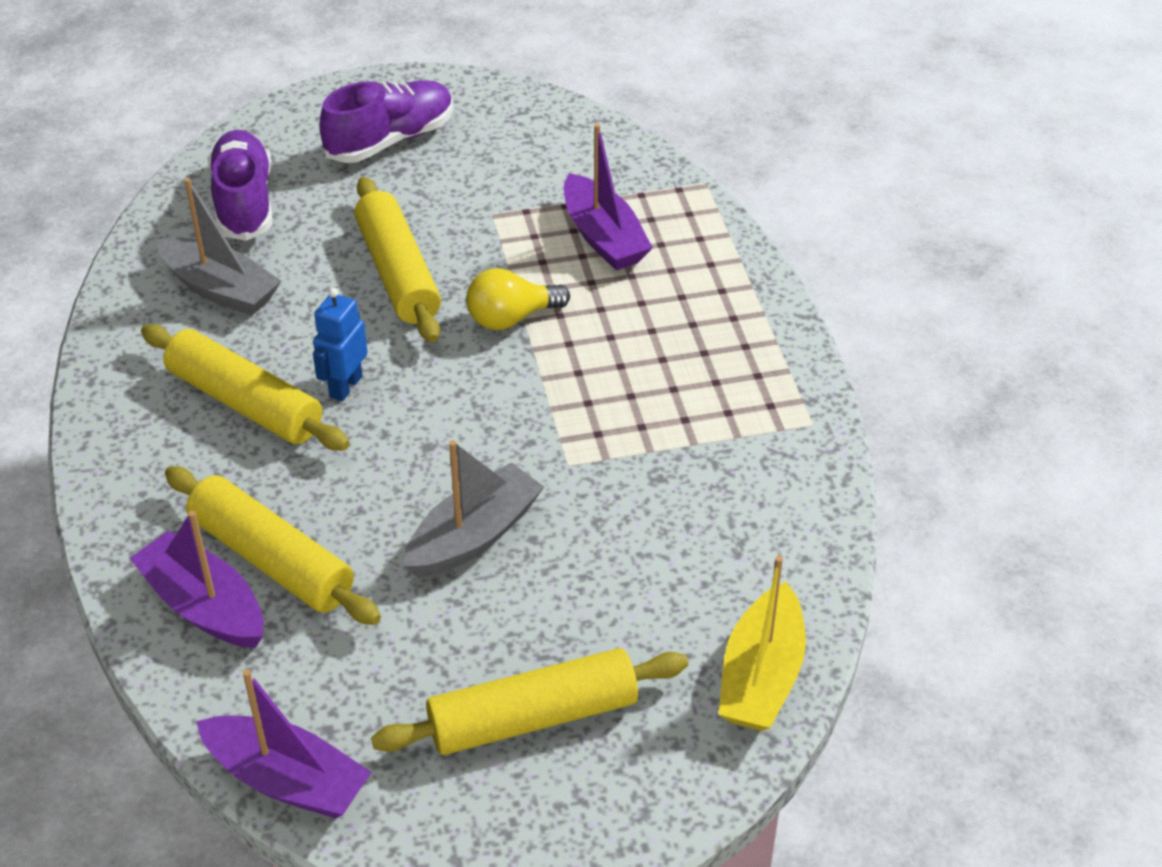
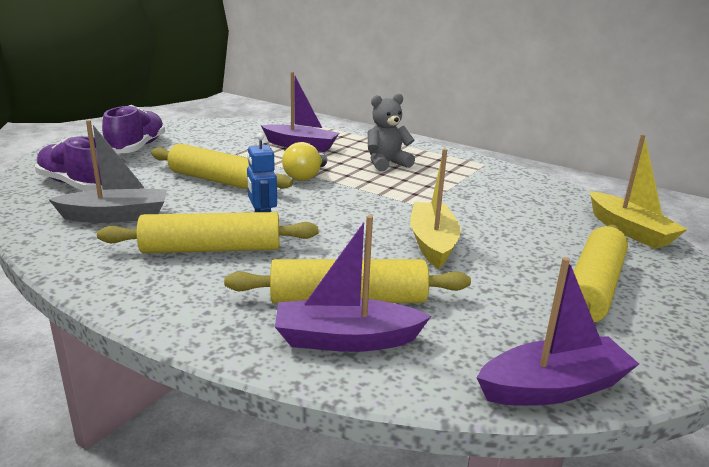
camera: 45 degrees left, 20 degrees down
grey boat [403,440,544,578] -> yellow boat [410,149,461,269]
none -> grey teddy bear [368,94,415,171]

